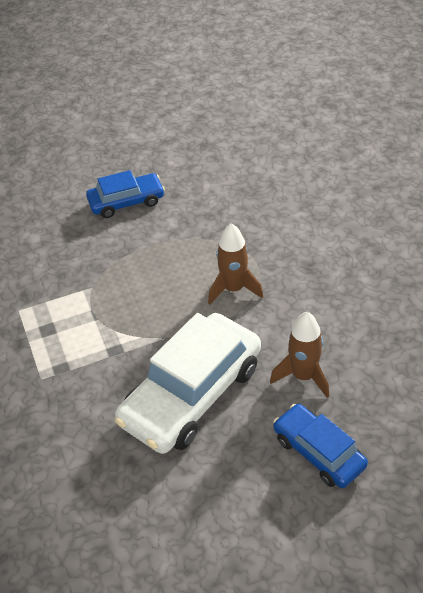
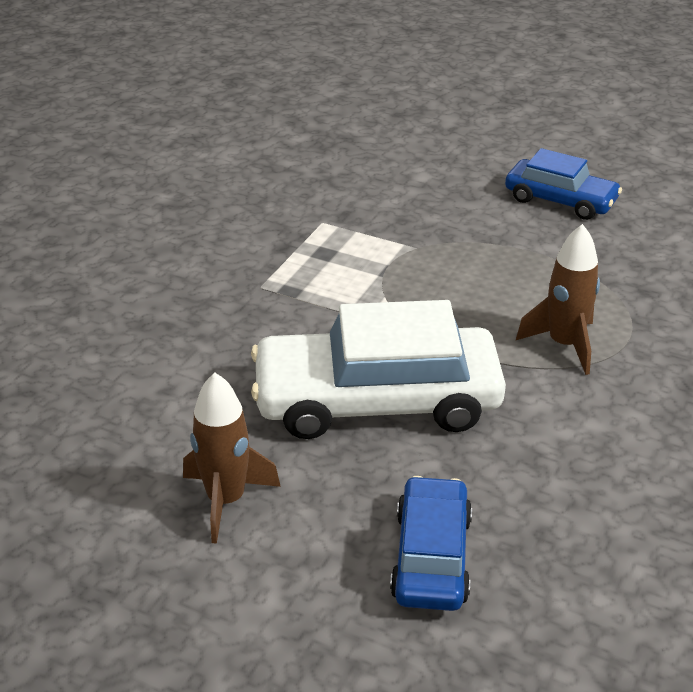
camera: 45 degrees right, 10 degrees down
brown rocket [270,312,329,398] -> brown rocket moved to [183,372,281,544]

